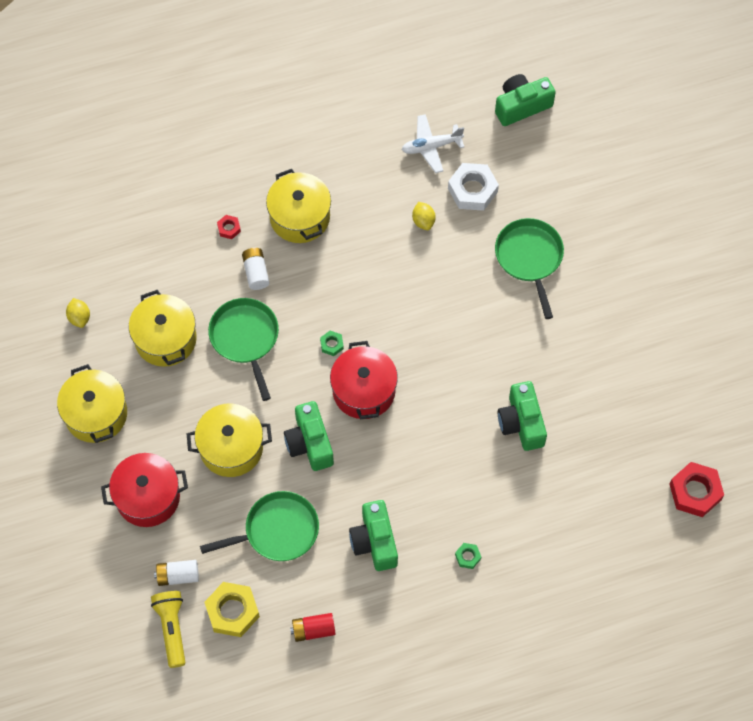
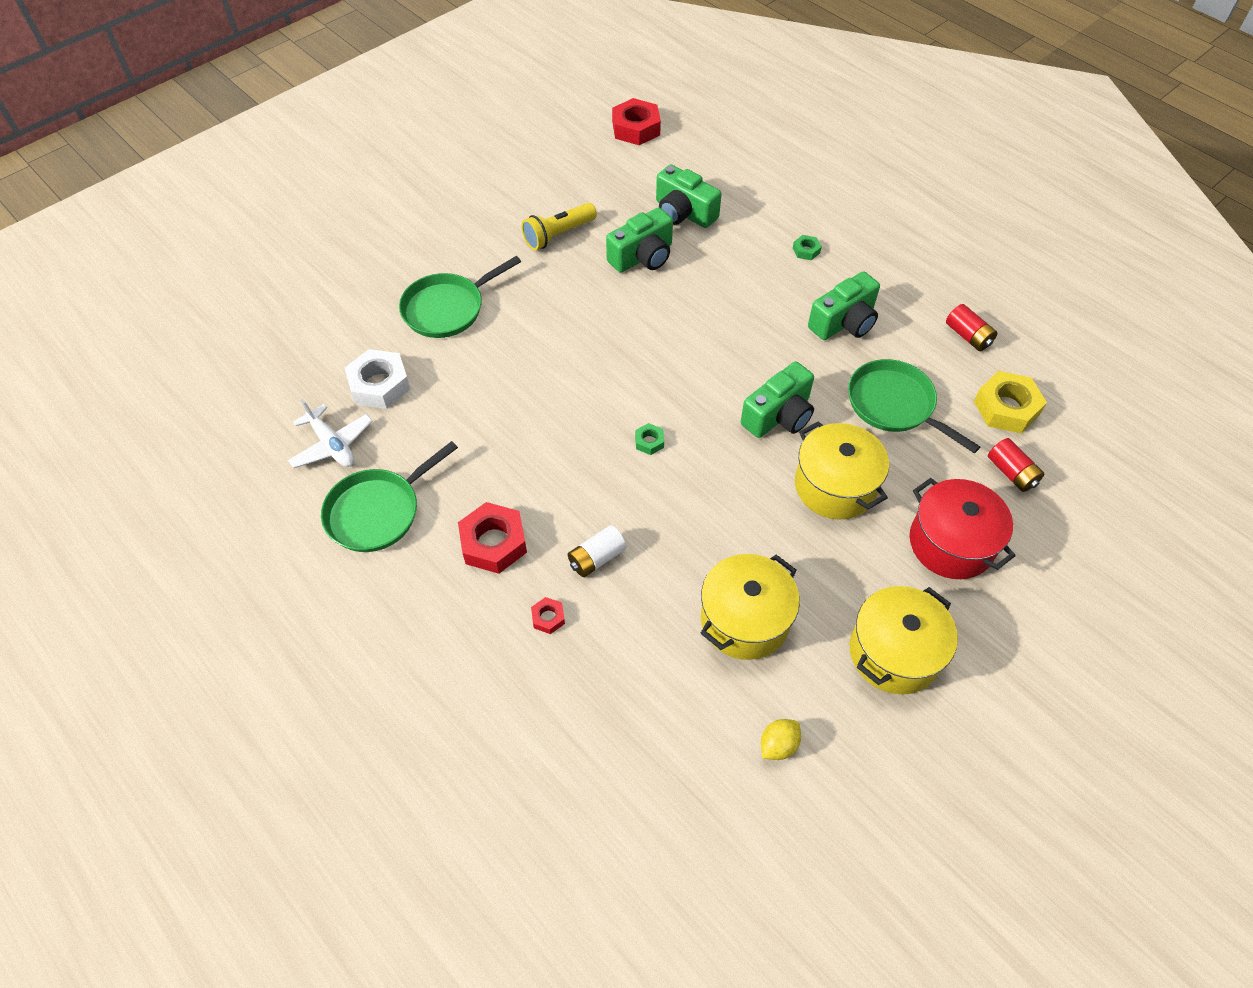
camera: 115 degrees left, 10 degrees down
yellow flashlight [151,591,186,668] -> yellow flashlight moved to [521,203,597,250]
white battery [154,560,199,586] -> red battery [988,438,1044,492]
green pan [208,298,279,401] -> green pan moved to [321,441,458,552]
yellow pot [266,169,331,243] -> red nut [458,502,527,574]
red pot [330,341,398,419] -> none
yellow lemon [412,202,435,230] -> none
green camera [495,74,556,126] -> green camera moved to [656,164,722,228]

